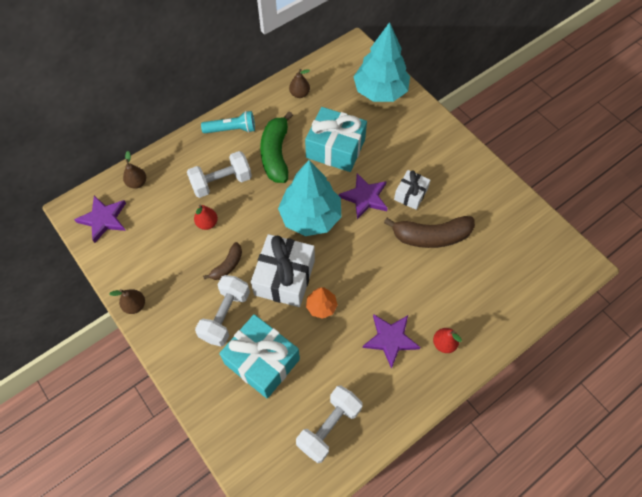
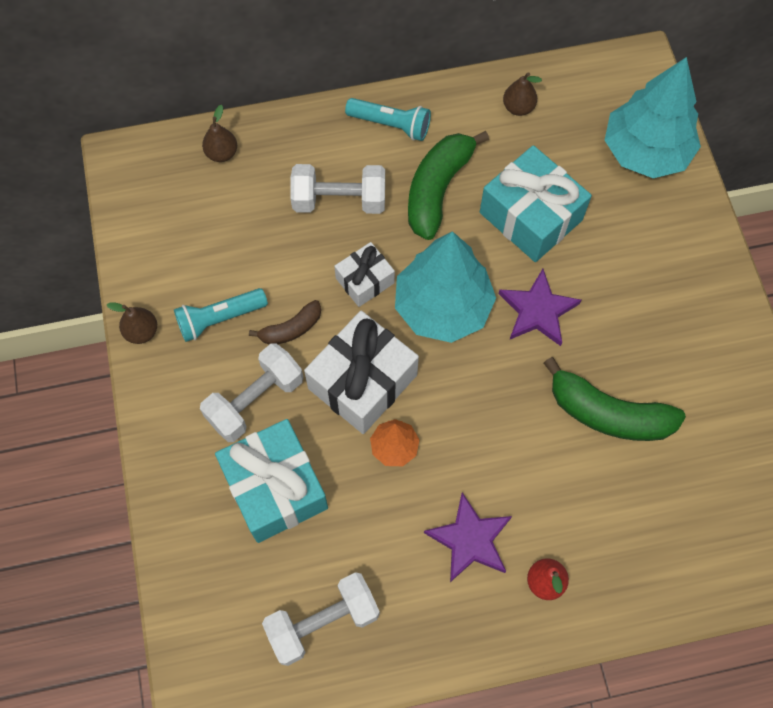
camera: 25 degrees right, 5 degrees up
purple star [74,196,126,243] -> none
red pear [194,205,218,230] -> none
brown banana [384,216,475,248] -> green banana [544,357,686,441]
white gift [394,170,431,210] -> white gift moved to [334,242,395,307]
none -> turquoise flashlight [174,288,268,342]

